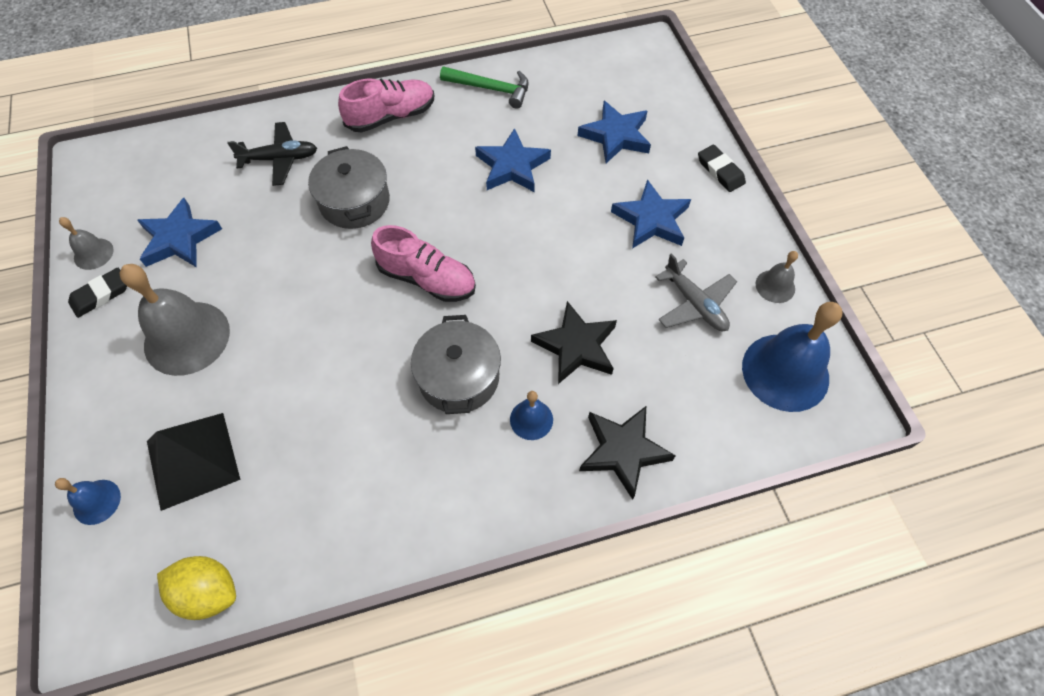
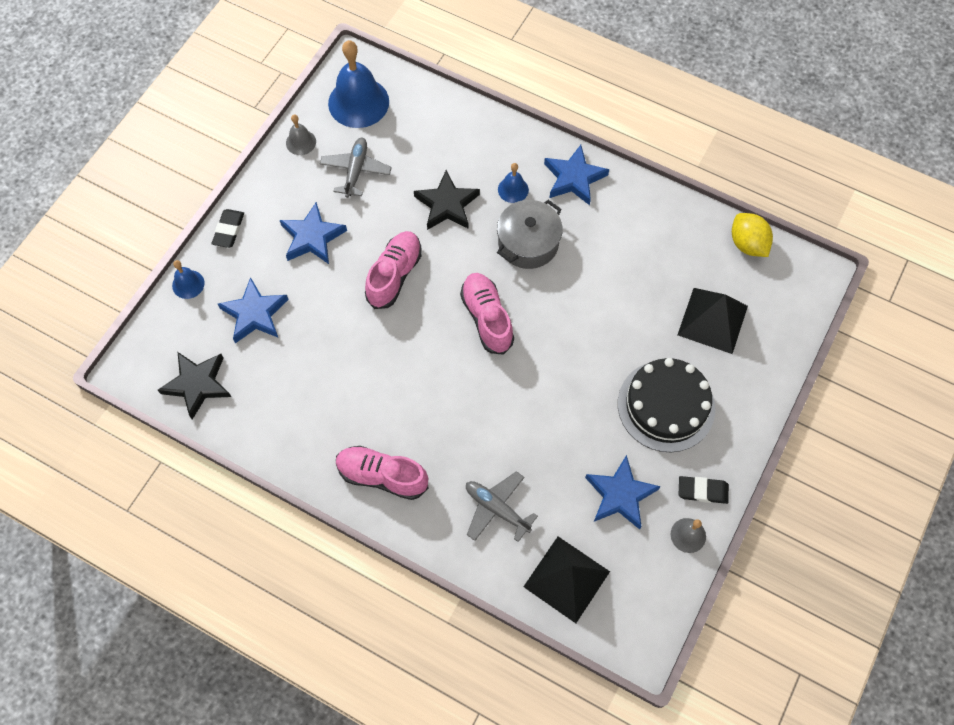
camera: 135 degrees left, 5 degrees up
blue bell [55,478,121,525] -> blue bell moved to [172,260,205,299]
grey bell [120,264,230,376] -> black cake [618,358,715,452]
black plane [227,122,317,186] -> grey plane [466,471,538,542]
grey pot [308,146,390,229] -> none
green hammer [440,67,529,109] -> none
blue star [475,128,551,192] -> blue star moved to [544,145,609,205]
black star [579,406,676,500] -> black star moved to [158,352,231,420]
none -> pink shoe [365,231,422,309]
none -> black pyramid [523,537,610,623]

